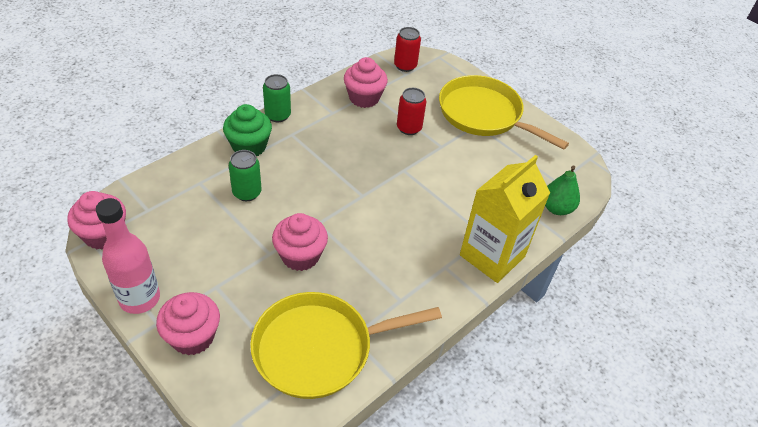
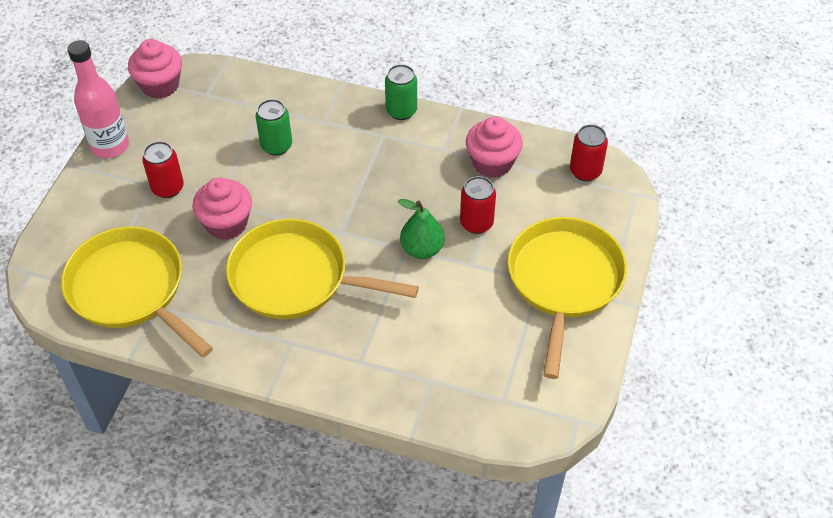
camera: 65 degrees right, 5 degrees up
pink cupcake [156,292,220,355] -> none
green cupcake [223,104,272,156] -> none
yellow carton [460,155,550,283] -> none
green pear [545,166,580,215] -> green pear moved to [398,199,445,259]
none -> red can [142,141,184,198]
none -> yellow pan [226,219,419,319]

